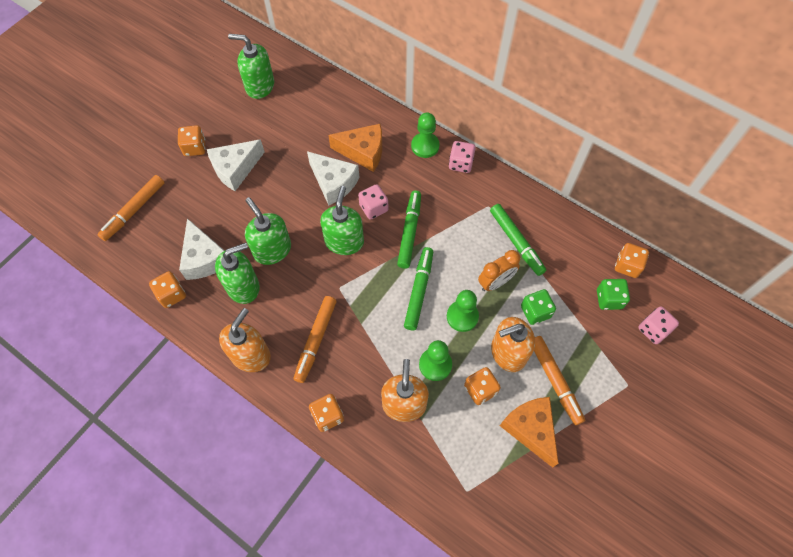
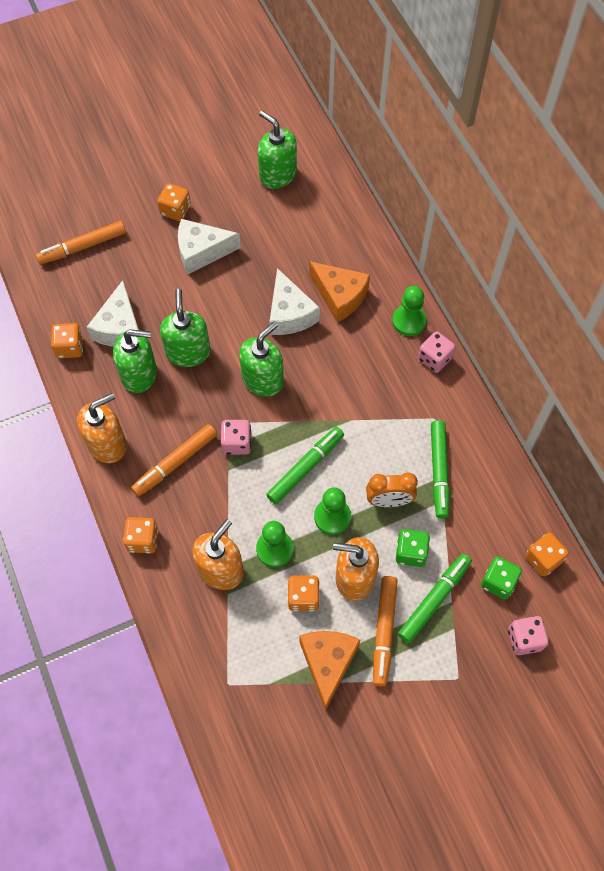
camera: 30 degrees right, 0 degrees up
pink dice [358,184,388,219] -> pink dice moved to [221,420,251,455]
green marker [397,191,421,269] -> green marker moved to [398,554,472,643]

